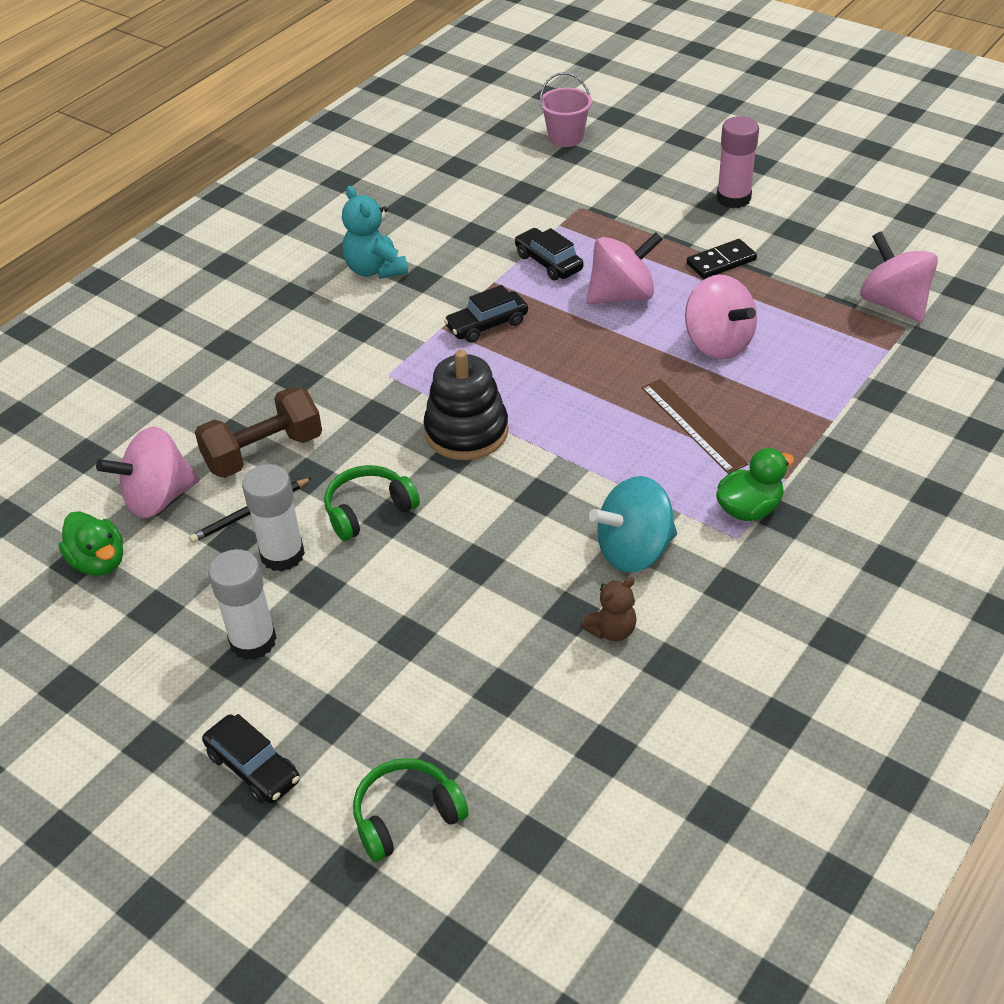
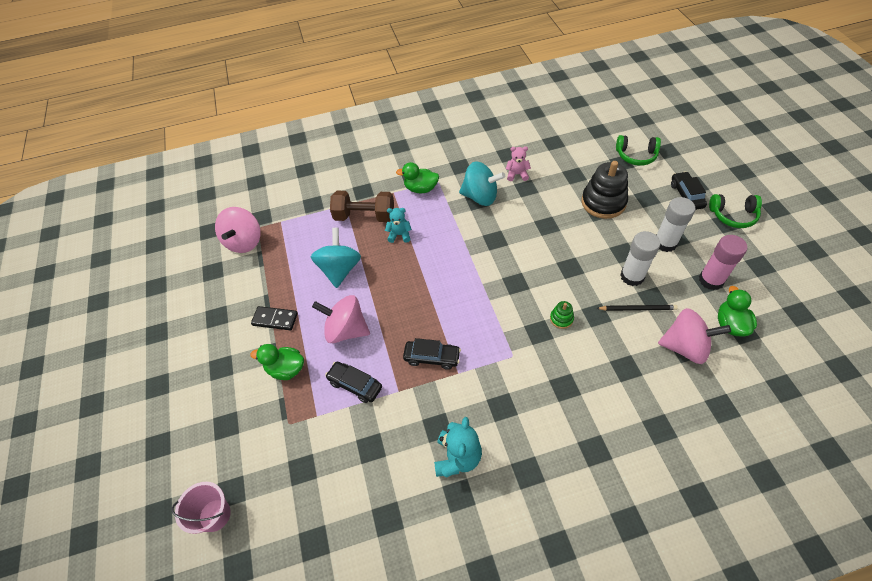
camera: 140 degrees left, 10 degrees up
brown dumbbell [195,386,322,478] -> brown dumbbell moved to [330,191,394,222]
green headphones [324,465,420,541] -> green headphones moved to [709,194,762,228]
black stacking toy [424,350,509,460] -> black stacking toy moved to [581,161,628,219]
black car [515,228,583,281] -> black car turned 120 degrees clockwise [325,362,382,403]
brown teddy bear [580,577,637,641] -> pink teddy bear [506,146,531,181]
brown ruler [642,379,748,474] -> turquoise teddy bear [385,208,412,243]
pink spinning top [685,275,757,359] -> turquoise spinning top [311,228,361,288]
pink glue stick [716,116,759,209] -> pink glue stick moved to [699,235,747,290]
none -> green duck [250,344,304,380]
none -> green stacking toy [550,301,574,329]

